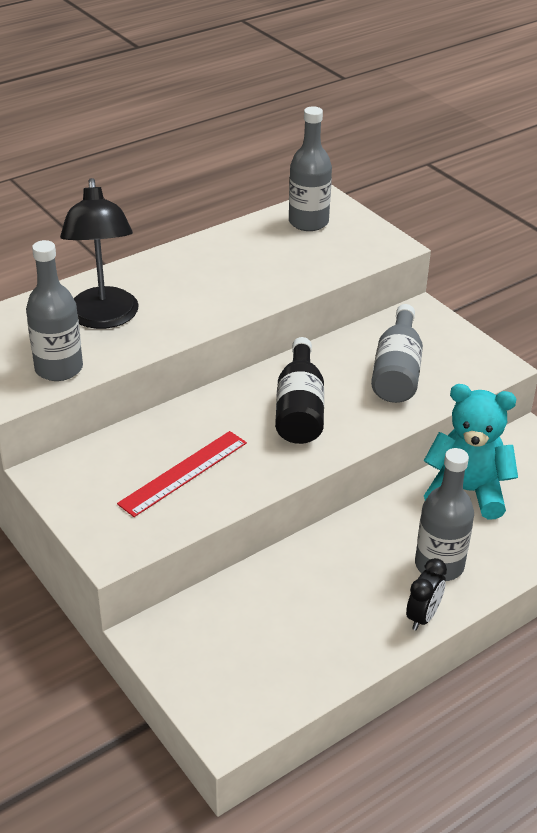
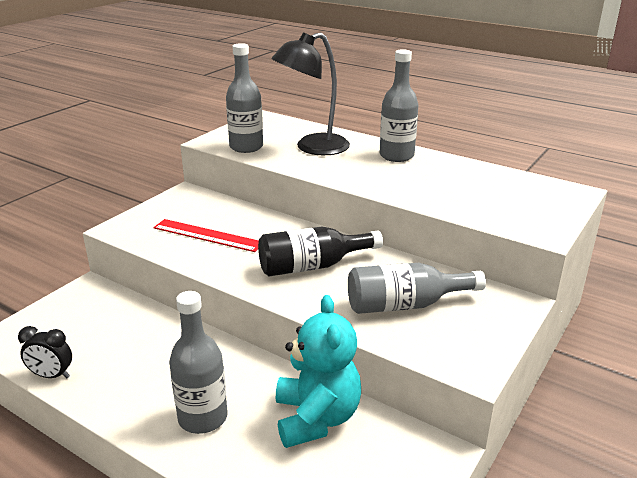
camera: 70 degrees right, 10 degrees down
grey bottle [289,107,332,231] -> grey bottle moved to [380,49,418,162]
black clock [406,558,447,630] -> black clock moved to [18,326,72,378]

